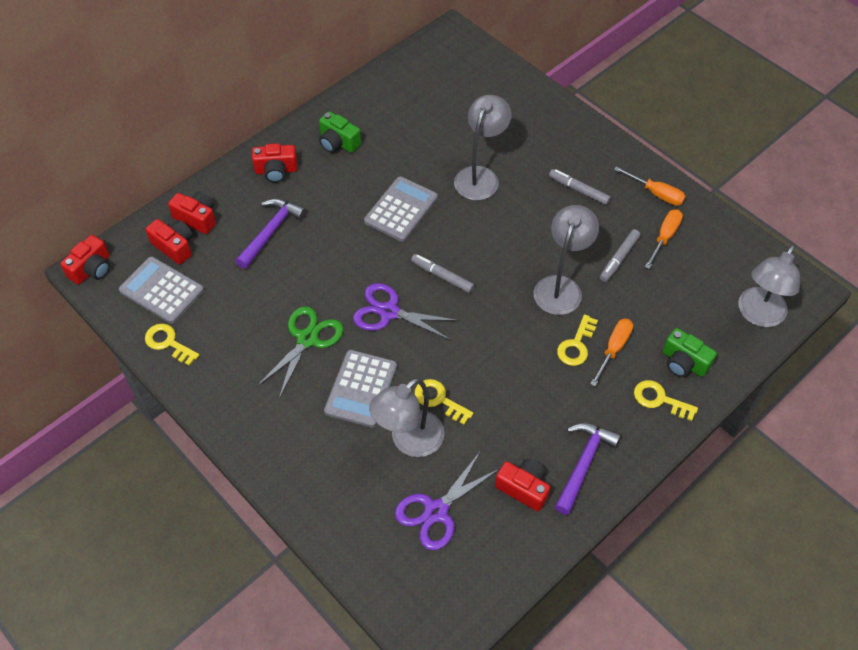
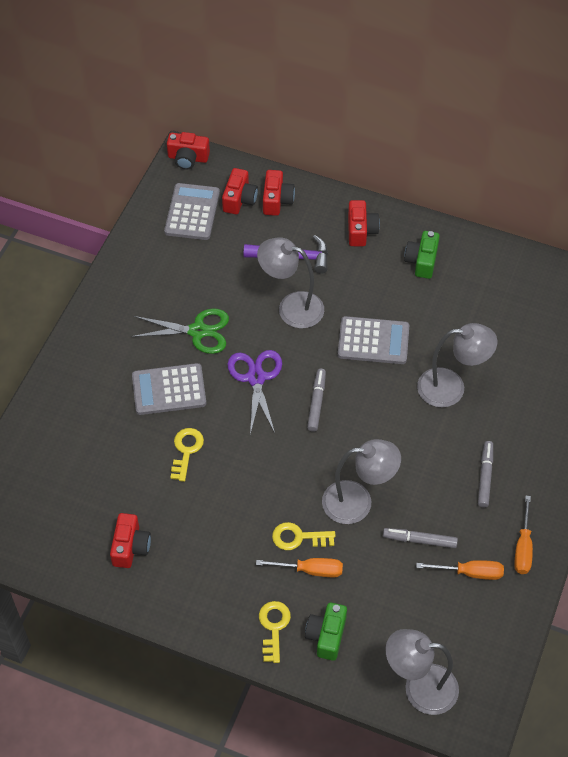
camera: 65 degrees right, 0 degrees up
yellow key [145,324,199,366] -> none
red camera [252,143,297,183] -> red camera turned 150 degrees counterclockwise [348,200,380,246]
grey lamp [369,378,445,457] -> grey lamp moved to [257,237,324,328]
purple scissors [395,452,499,550] -> none
purple hammer [555,423,621,515] -> none

